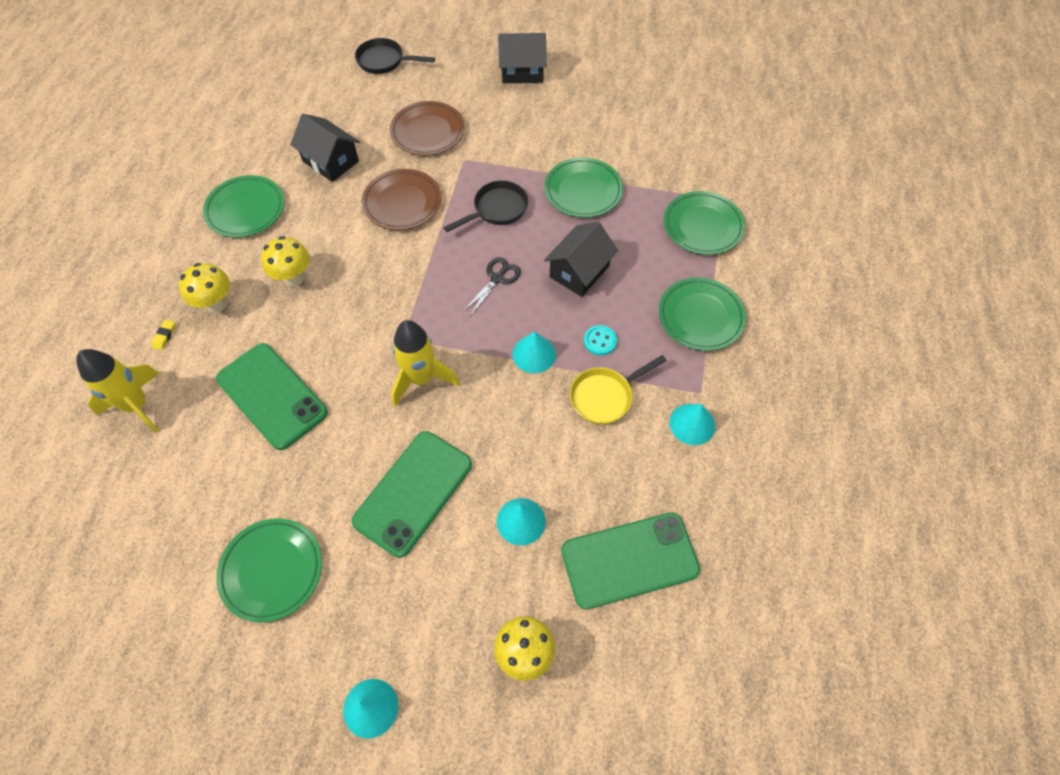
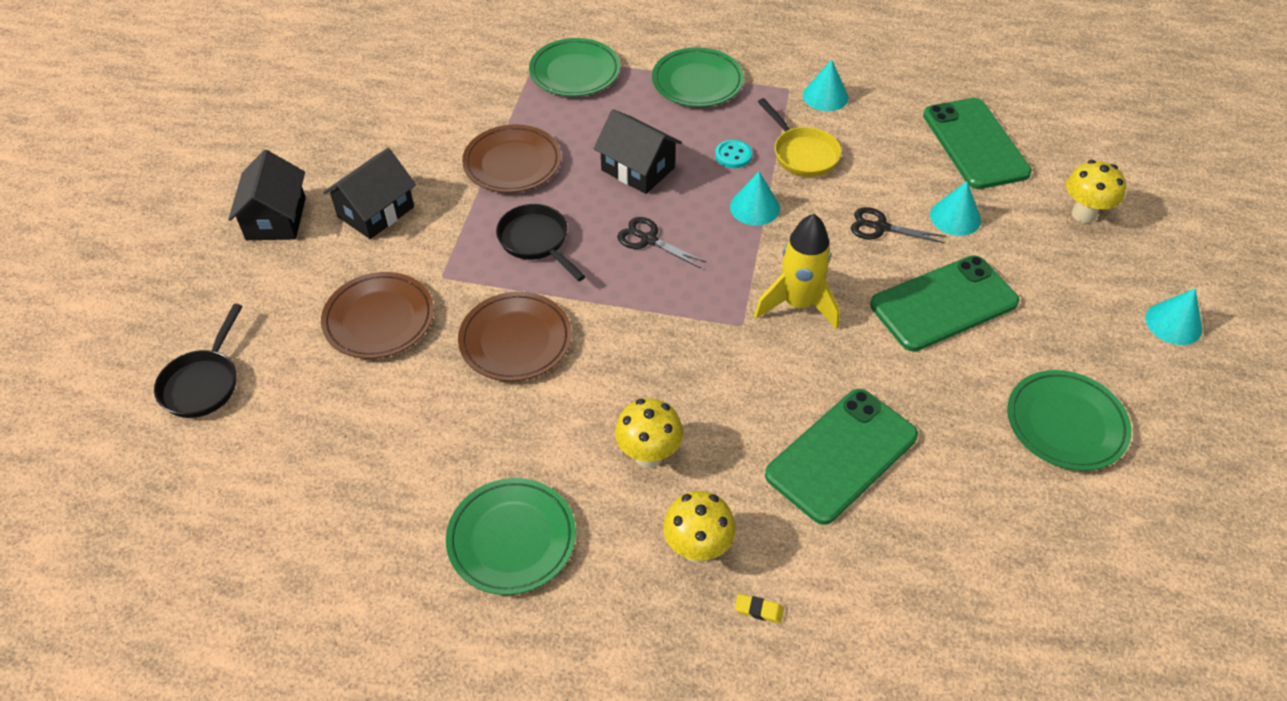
camera: 90 degrees left, 10 degrees down
yellow rocket [76,349,159,433] -> none
black house [290,114,360,182] -> black house moved to [323,148,416,239]
green phone [352,431,472,558] -> green phone turned 60 degrees counterclockwise [870,255,1019,352]
green plate [544,157,623,218] -> brown plate [462,124,561,193]
none -> black scissors [851,207,946,243]

